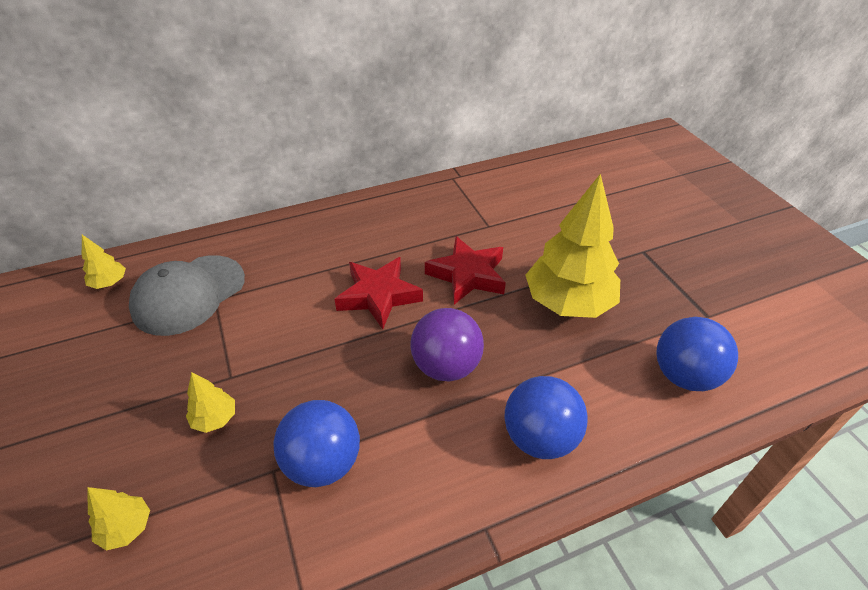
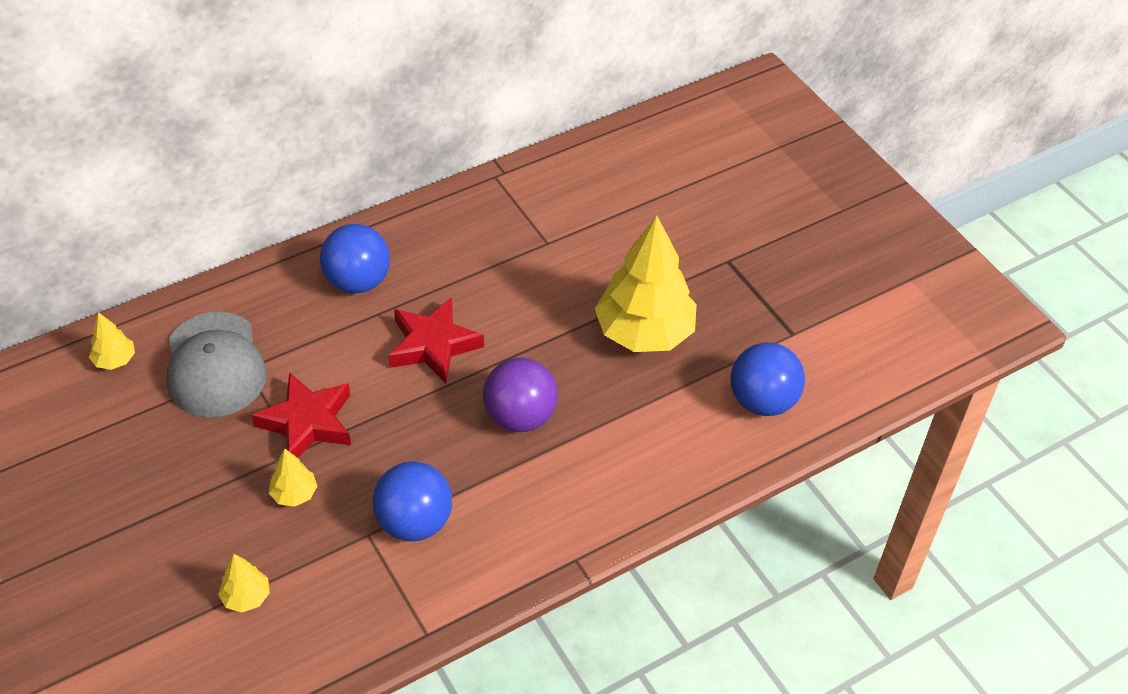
camera: 10 degrees left, 5 degrees up
grey cap [129,255,245,336] -> grey cap turned 45 degrees counterclockwise [166,312,267,417]
red star [425,236,506,304] -> red star moved to [251,372,351,458]
blue ball [505,376,588,459] -> blue ball moved to [320,224,390,294]

